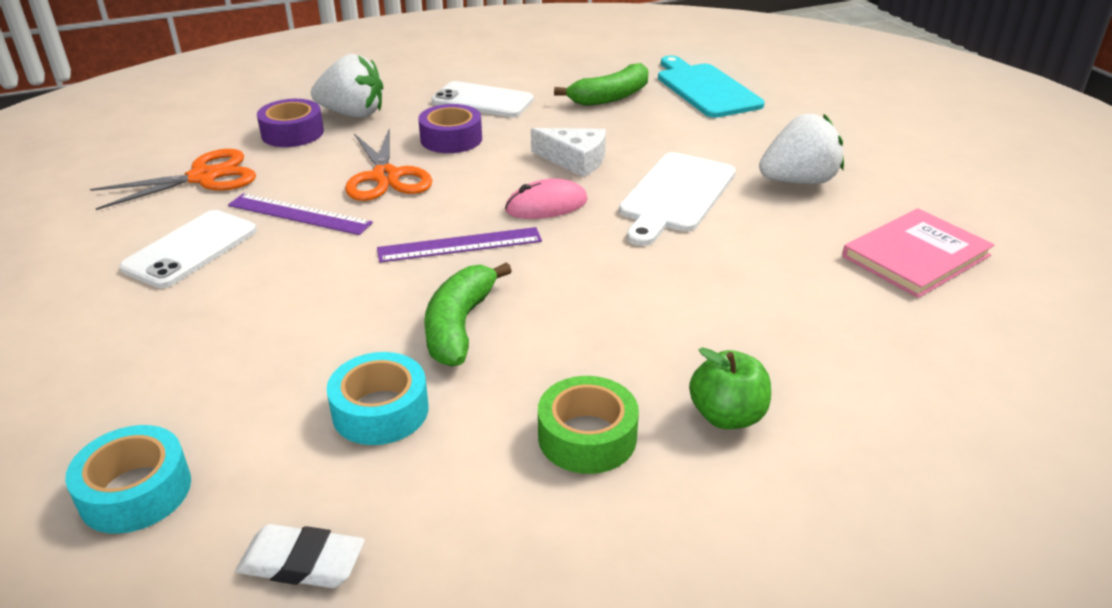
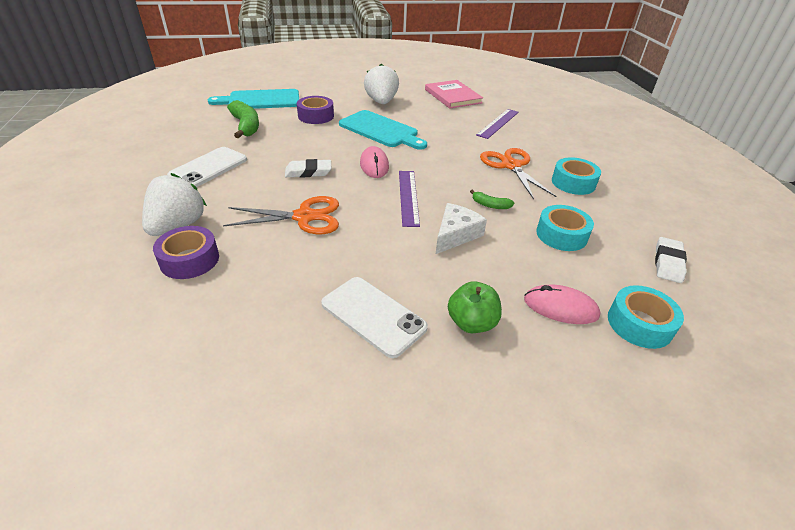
camera: 80 degrees left, 5 degrees up
orange scissors [90,149,256,210] -> orange scissors moved to [480,148,556,200]
purple ruler [228,193,373,235] -> purple ruler moved to [476,109,519,139]
purple tape [418,104,482,153] -> purple tape moved to [297,96,334,124]
green banana [424,262,512,367] -> green banana [470,190,514,209], size x0.51
white cheese [531,128,606,177] -> white cheese moved to [436,203,487,254]
green tape [538,376,639,474] -> turquoise tape [552,157,601,195]
white cutting board [619,152,736,246] -> turquoise cutting board [339,110,427,150]
green apple [689,347,771,429] -> green apple moved to [448,281,502,333]
none -> white eraser [285,159,331,178]
none -> pink mouse [524,284,600,324]

